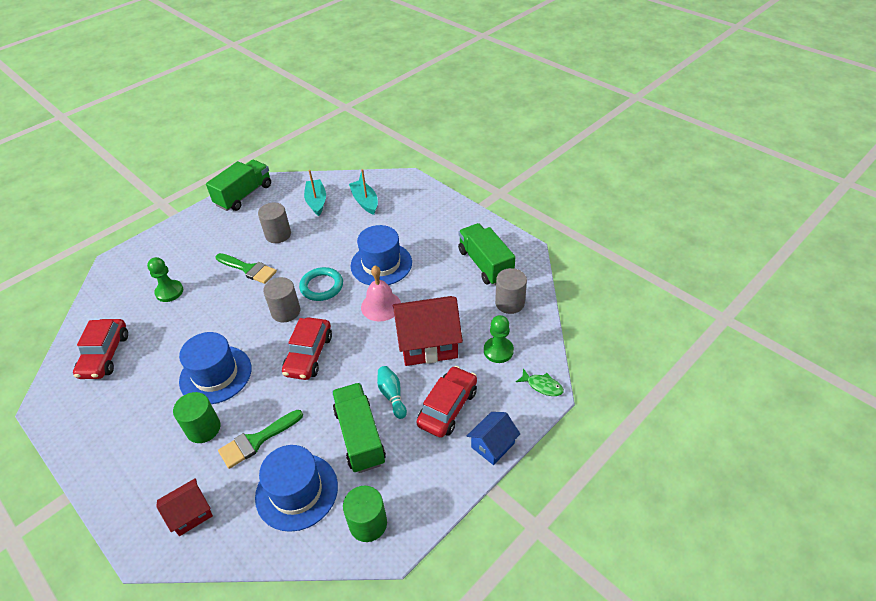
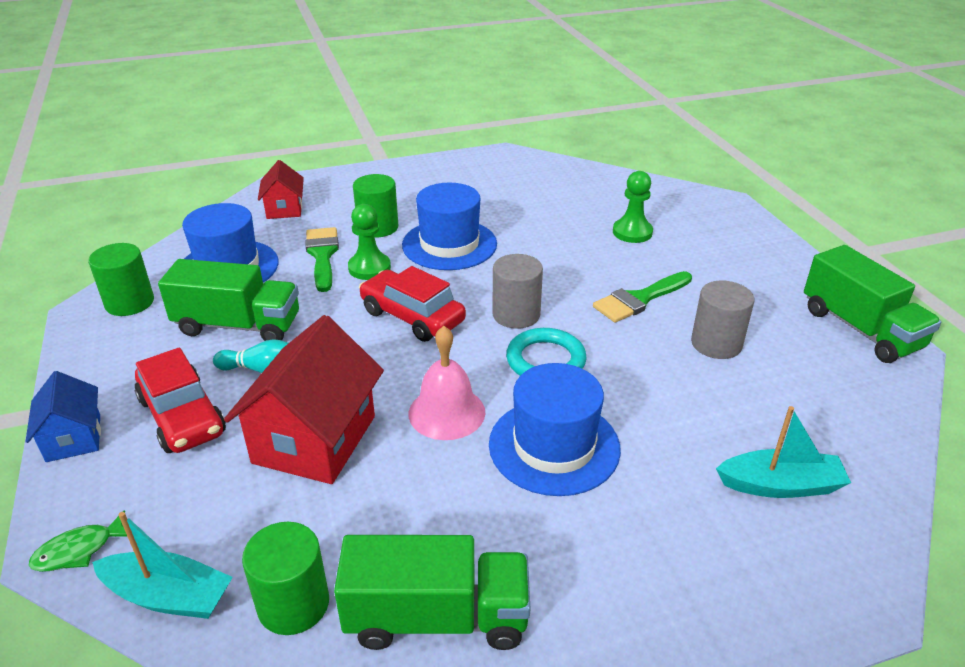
camera: 115 degrees right, 10 degrees down
red car [73,319,128,379] -> none
turquoise boat [304,170,326,216] -> turquoise boat moved to [92,512,233,619]
green pawn [484,315,514,363] -> green pawn moved to [348,204,391,280]
grey cylinder [495,268,527,314] -> green cylinder [242,522,329,635]

